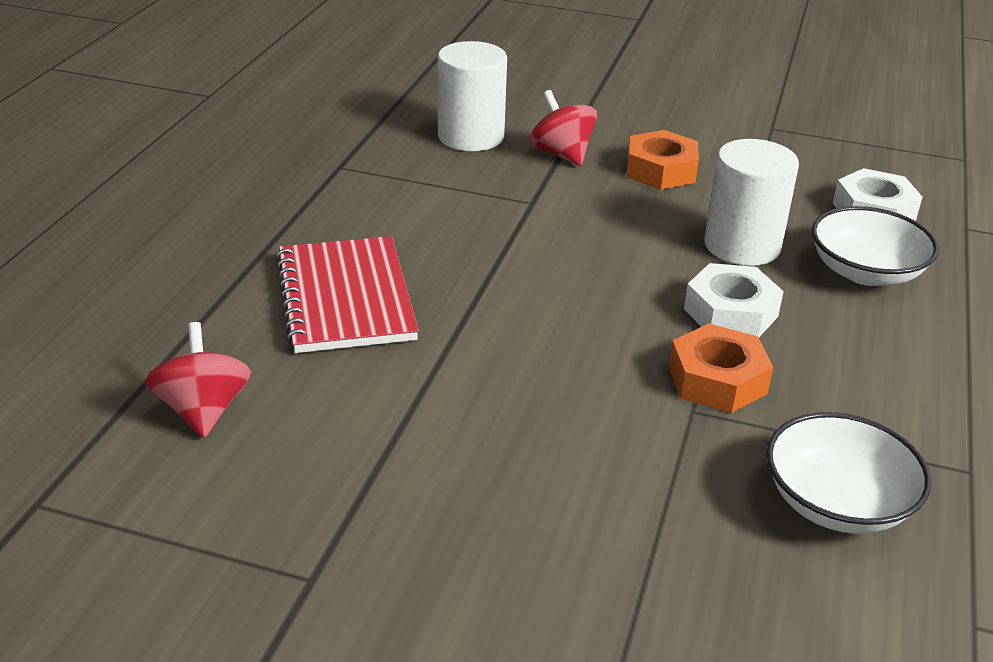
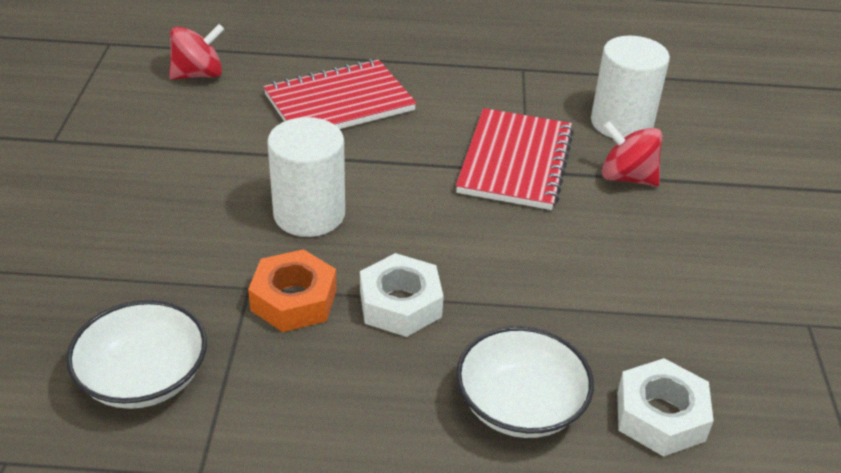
camera: 75 degrees right, 5 degrees up
red spinning top [529,90,597,166] -> red spinning top turned 105 degrees counterclockwise [602,121,663,186]
orange nut [627,130,699,190] -> none
white cylinder [704,139,799,266] -> white cylinder moved to [267,117,345,237]
none -> red notebook [456,108,574,210]

